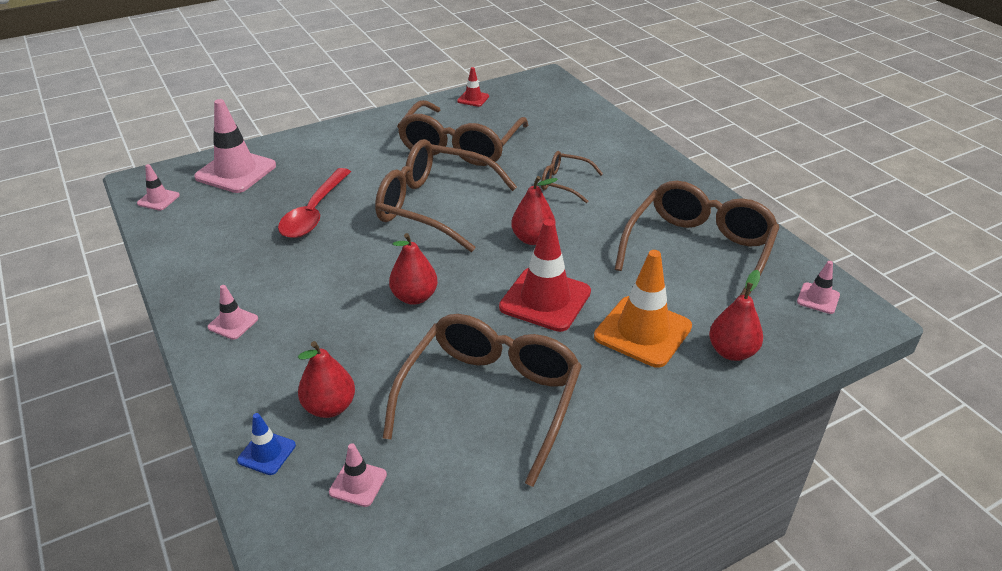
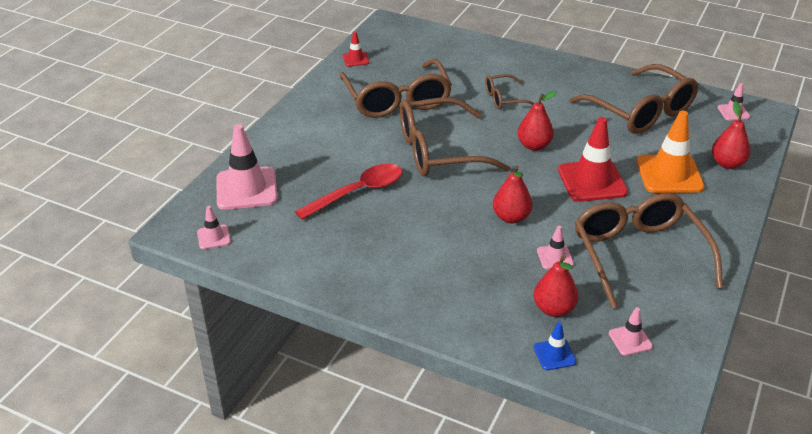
camera: 35 degrees left, 0 degrees up
pink traffic cone [207,285,258,340] -> pink traffic cone moved to [537,226,574,269]
red spoon [278,168,351,238] -> red spoon turned 105 degrees counterclockwise [295,164,402,220]
brown glasses [615,181,780,296] -> brown glasses turned 150 degrees clockwise [569,64,698,134]

